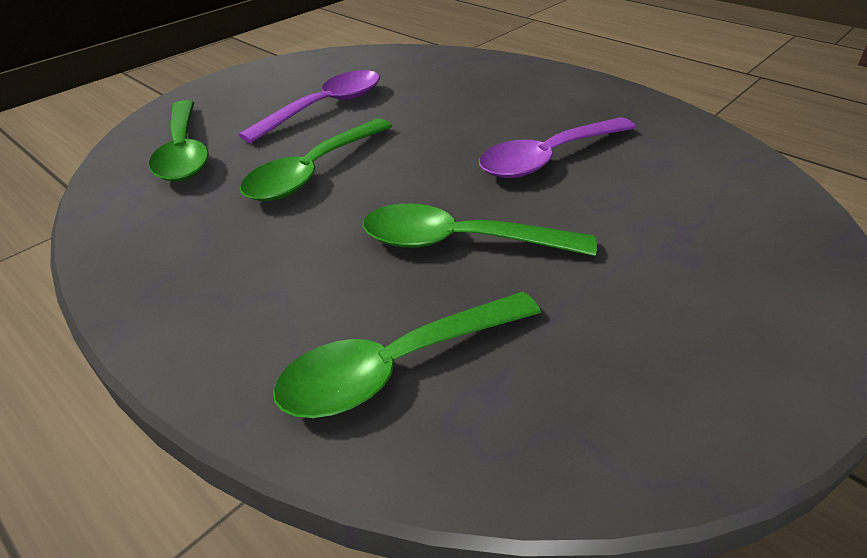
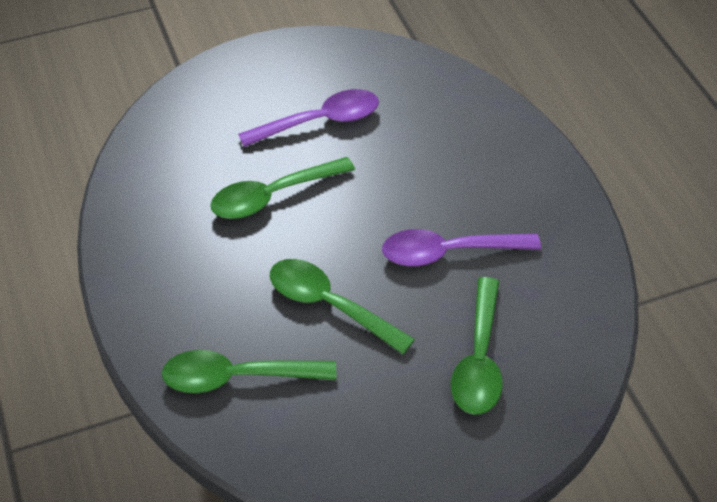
camera: 25 degrees right, 10 degrees up
green spoon [149,100,209,182] -> green spoon moved to [451,277,503,415]

